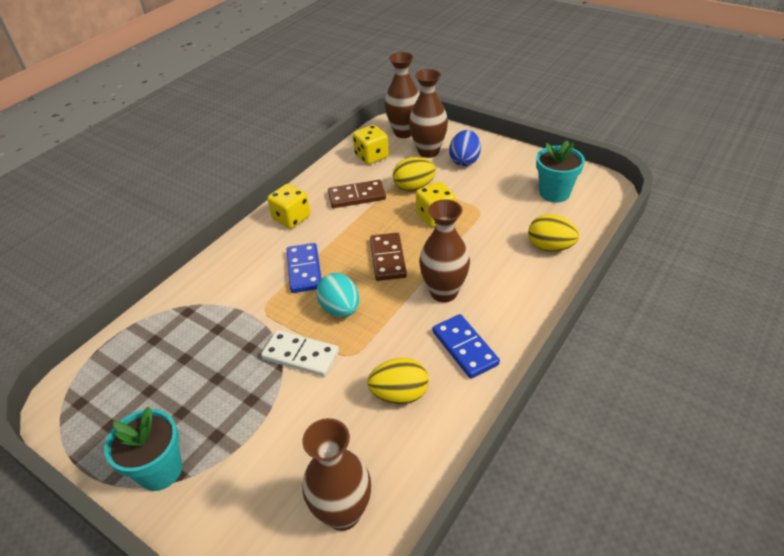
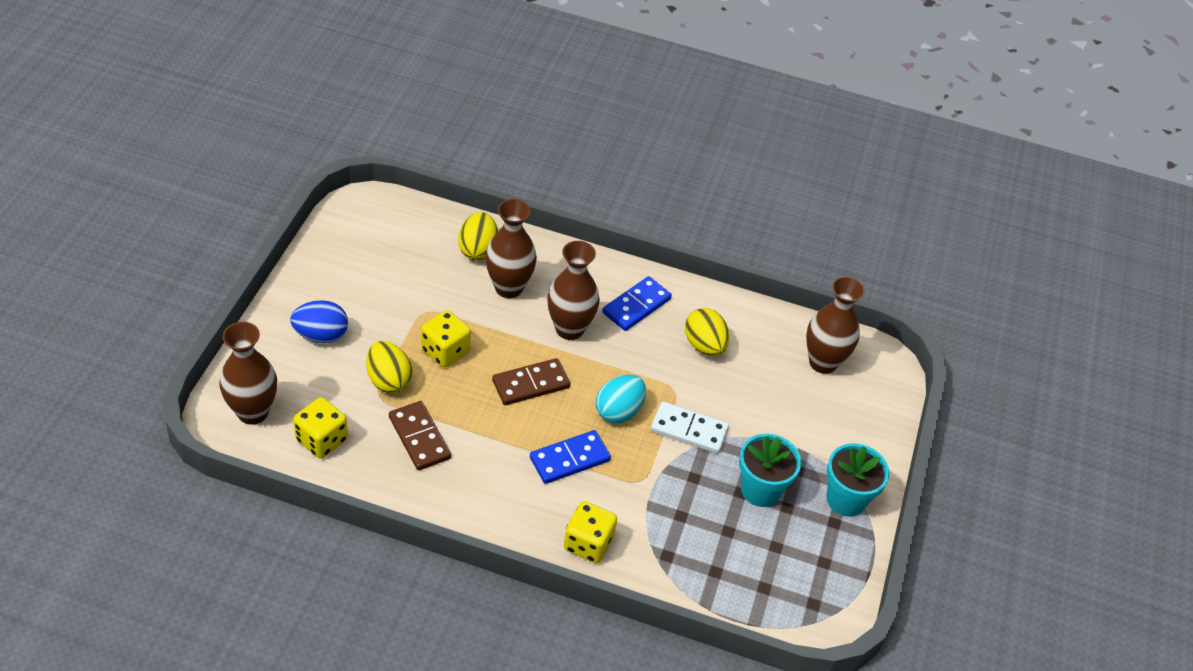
camera: 115 degrees left, 5 degrees up
white domino [261,330,339,377] -> white domino turned 75 degrees counterclockwise [651,402,729,454]
yellow dice [267,184,310,229] -> yellow dice moved to [564,501,617,563]
brown vase [409,69,448,158] -> brown vase moved to [485,199,537,298]
turquoise flower pot [536,140,585,202] -> turquoise flower pot moved to [739,434,801,507]

